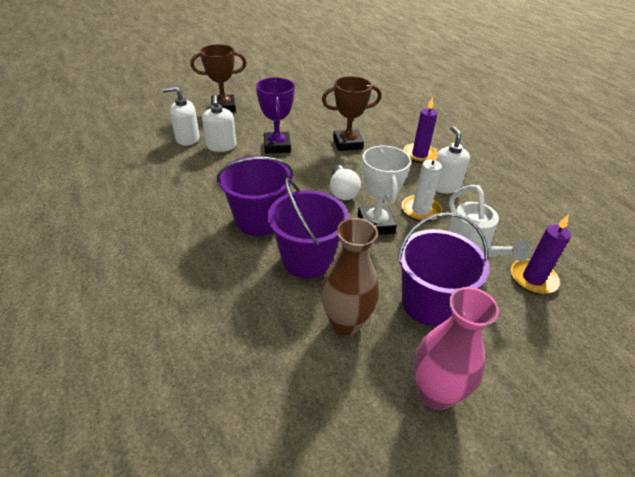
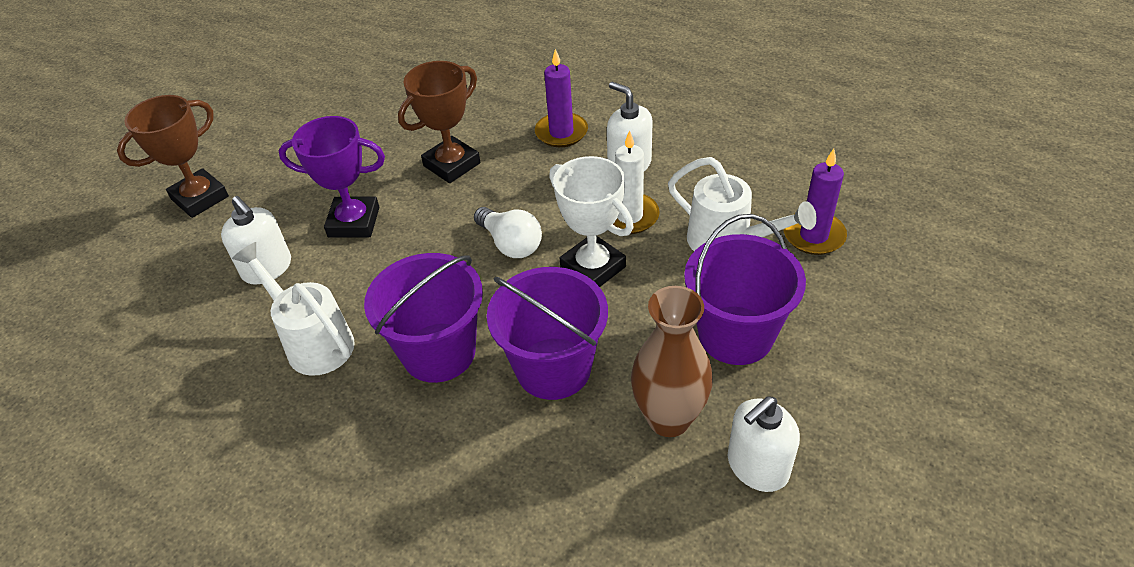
camera: 30 degrees left, 5 degrees up
white soap dispenser [162,86,200,146] -> white soap dispenser moved to [728,396,800,492]
purple trophy [256,77,295,153] -> purple trophy turned 45 degrees counterclockwise [279,116,385,238]
pink vase [414,287,499,410] -> none
none -> white watering can [232,242,355,376]

